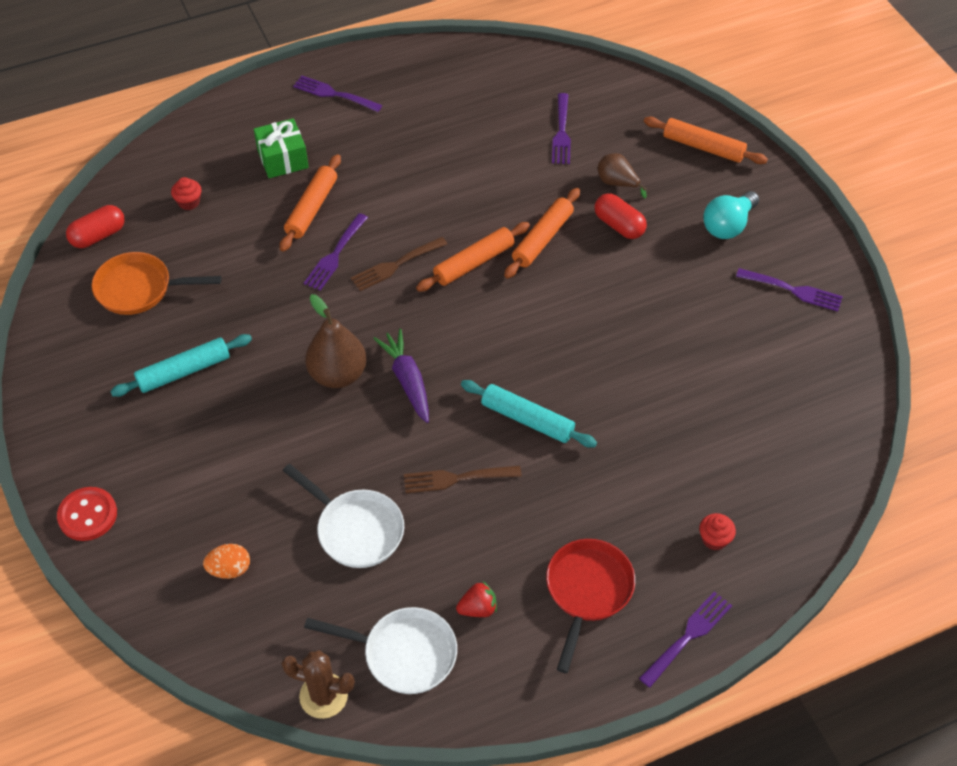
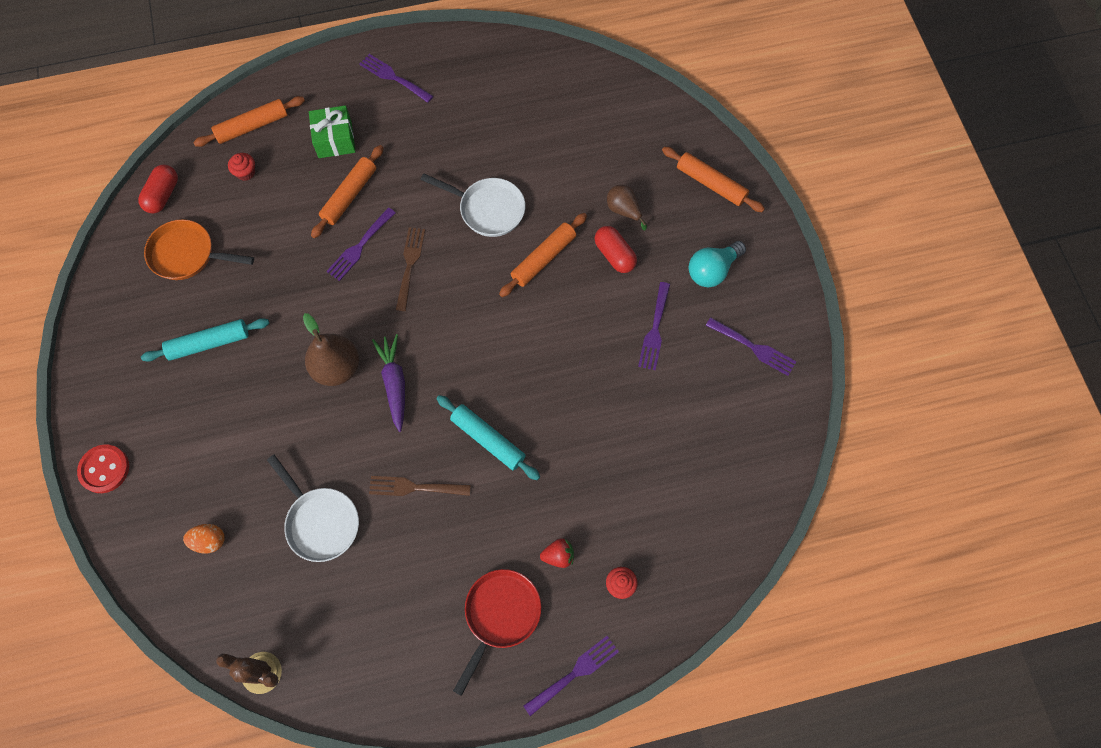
camera: 10 degrees right, 15 degrees up
red capsule [66,205,125,248] -> red capsule turned 45 degrees counterclockwise [138,164,178,213]
white pan [304,607,457,694] -> white pan moved to [421,174,525,237]
brown fork [351,237,447,291] -> brown fork turned 120 degrees clockwise [396,227,425,311]
orange rolling pin [416,222,530,292] -> orange rolling pin moved to [193,96,305,147]
red strawberry [456,582,497,617] -> red strawberry moved to [540,538,574,568]
purple fork [552,93,571,164] -> purple fork moved to [638,282,670,370]

